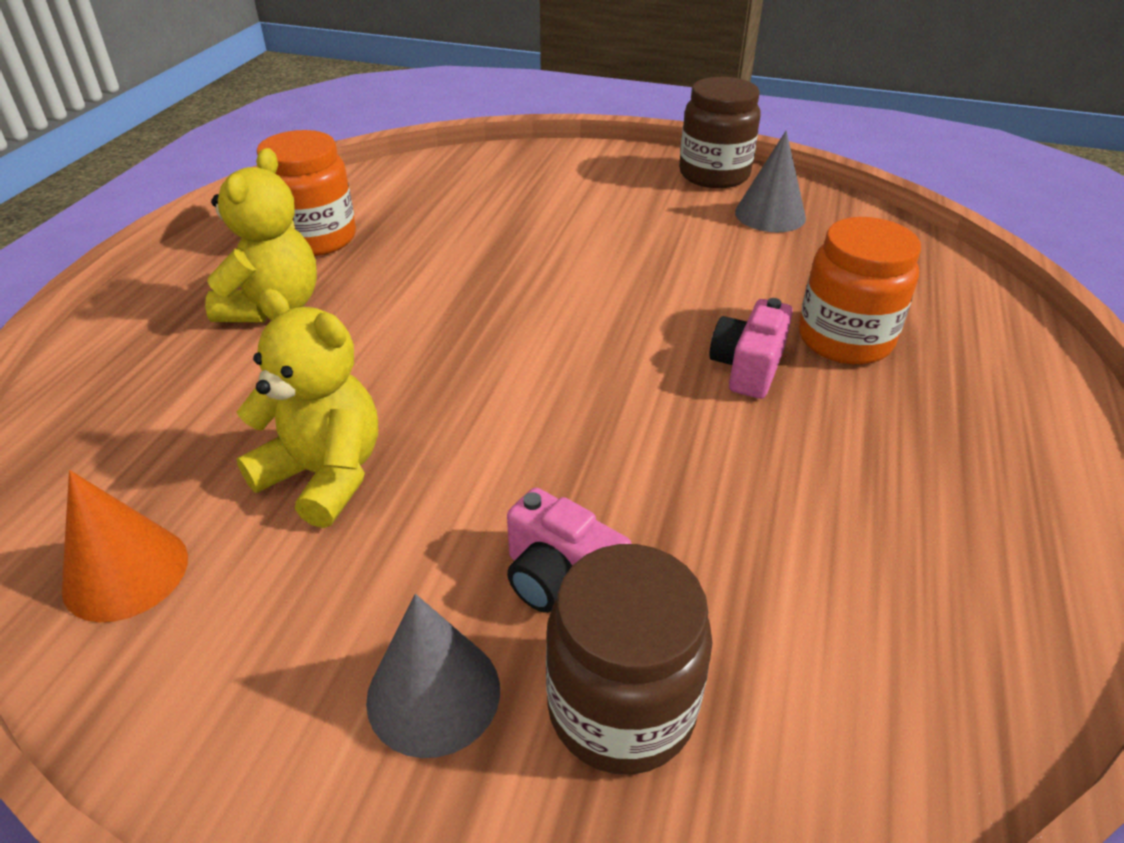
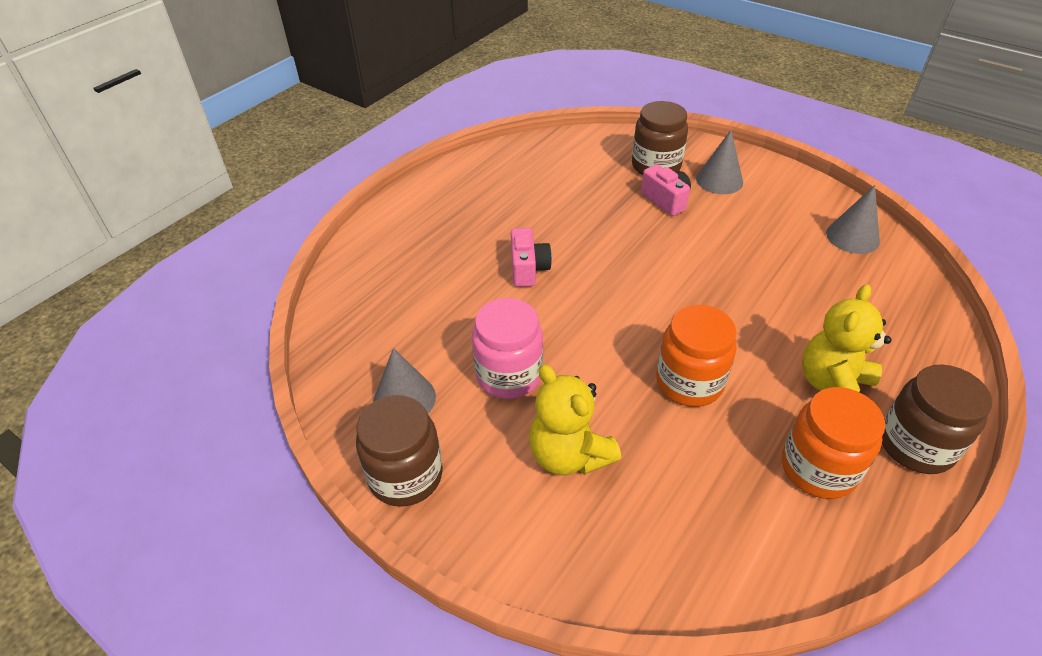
camera: 160 degrees left, 5 degrees up
orange cone [62,470,188,623] -> grey cone [826,185,880,254]
yellow teddy bear [236,289,378,528] -> yellow teddy bear moved to [529,364,621,476]
pink camera [709,298,793,399] -> pink camera turned 45 degrees counterclockwise [511,228,552,287]
orange jar [799,217,921,365] -> orange jar moved to [656,305,737,407]
none -> pink jar [472,298,543,399]
none -> brown jar [882,364,992,474]

